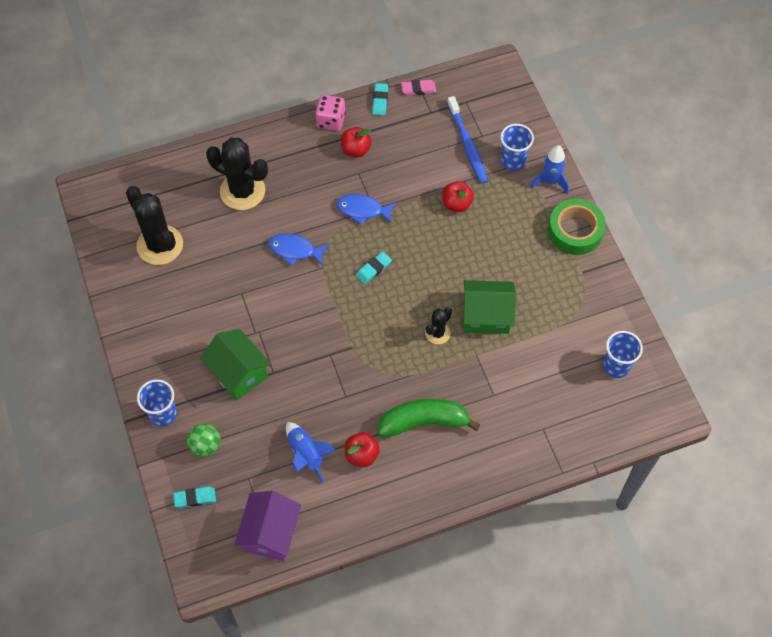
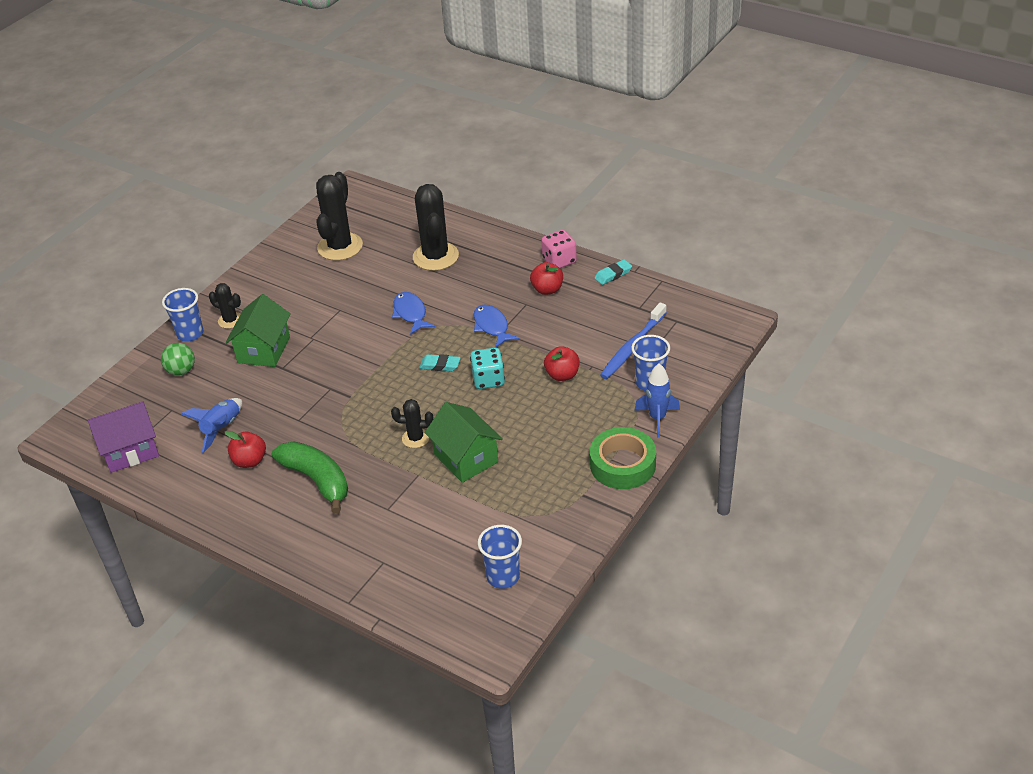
camera: 55 degrees right, 20 degrees down
turquoise eraser [173,486,216,508] -> none
pink eraser [401,79,436,96] -> none
none -> black cactus [209,283,241,329]
none -> turquoise dice [470,348,505,389]

